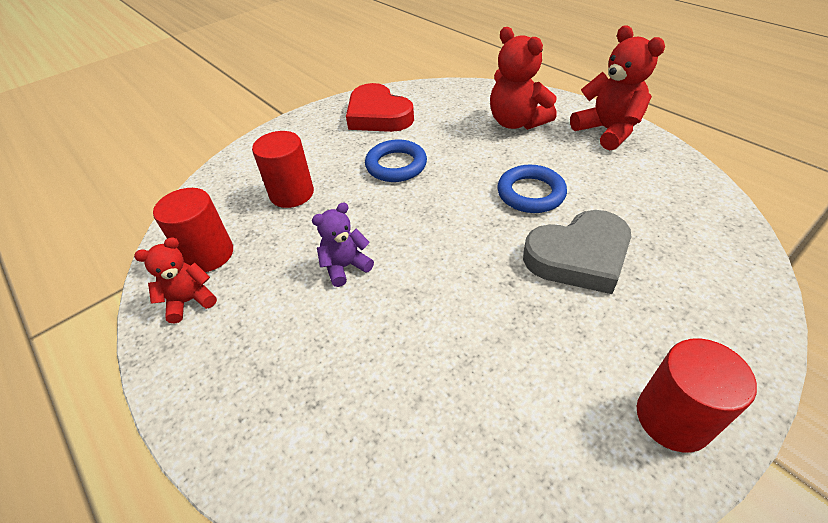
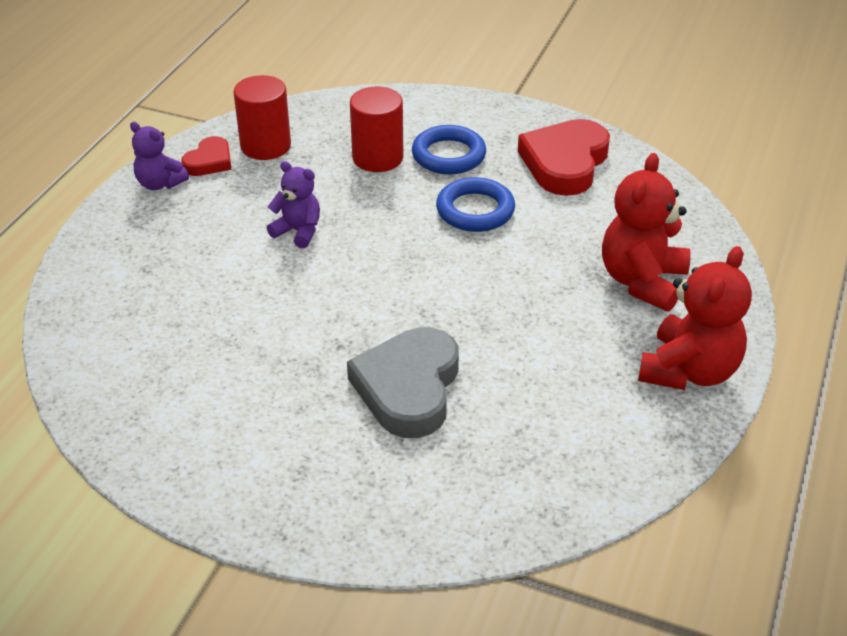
camera: 60 degrees right, 5 degrees down
red teddy bear [134,237,217,324] -> red heart [181,136,232,176]
blue ring [497,165,567,213] -> blue ring moved to [412,125,486,174]
grey heart [523,210,631,294] -> grey heart turned 60 degrees clockwise [347,327,459,438]
red cylinder [637,338,757,452] -> none
none -> purple teddy bear [130,122,189,190]

